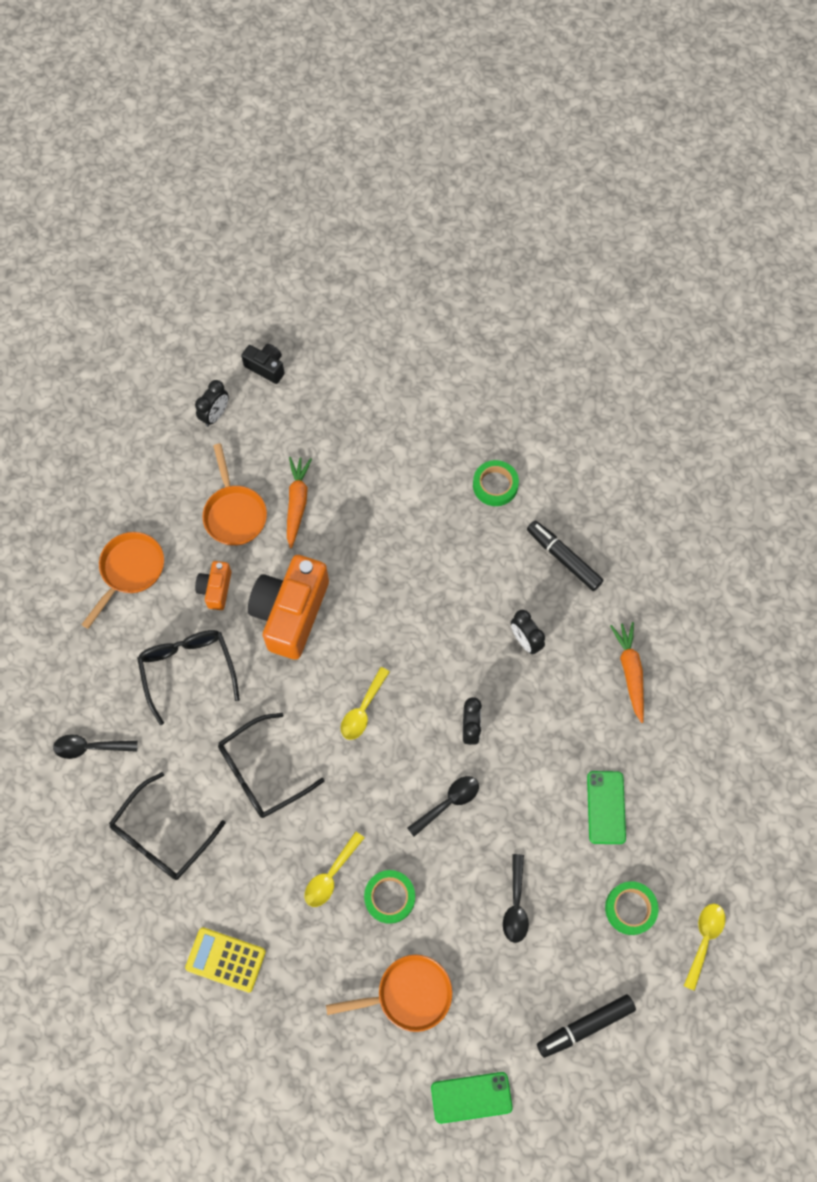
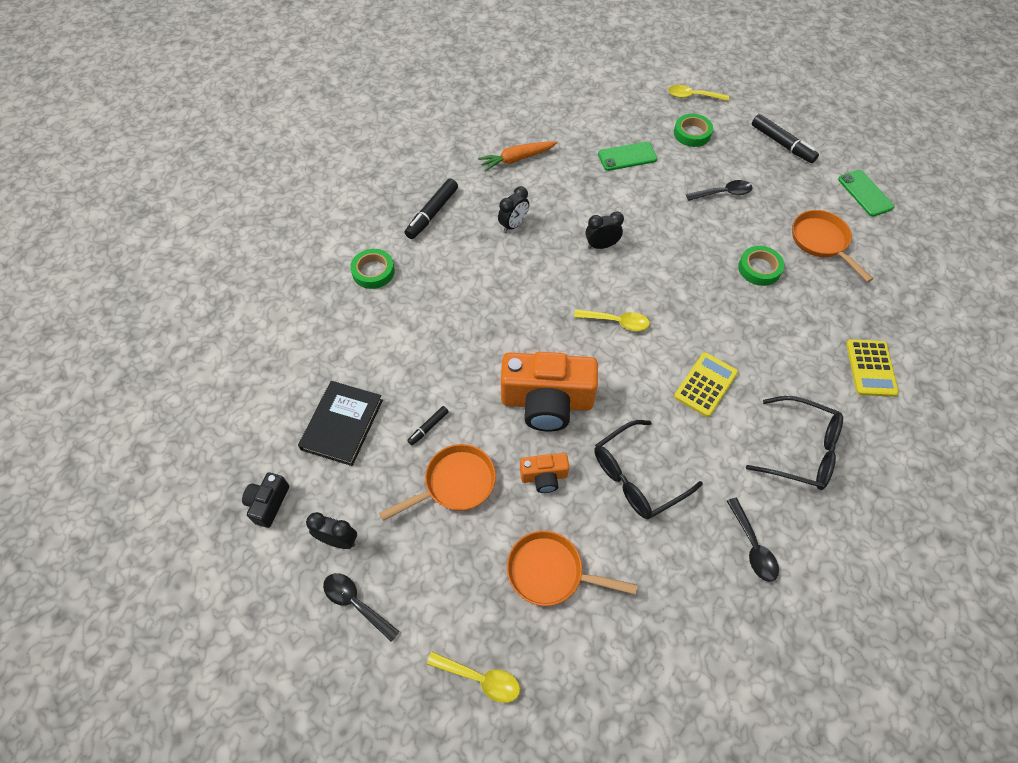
camera: 105 degrees left, 10 degrees down
black glasses [218,713,325,818] -> yellow calculator [674,352,738,417]
orange carrot [287,457,312,548] -> black marker [407,406,449,445]
yellow spoon [305,831,364,907] -> yellow spoon moved to [427,652,520,703]
black spoon [407,776,479,837] -> black spoon moved to [323,573,400,642]
none -> black book [298,381,383,466]

